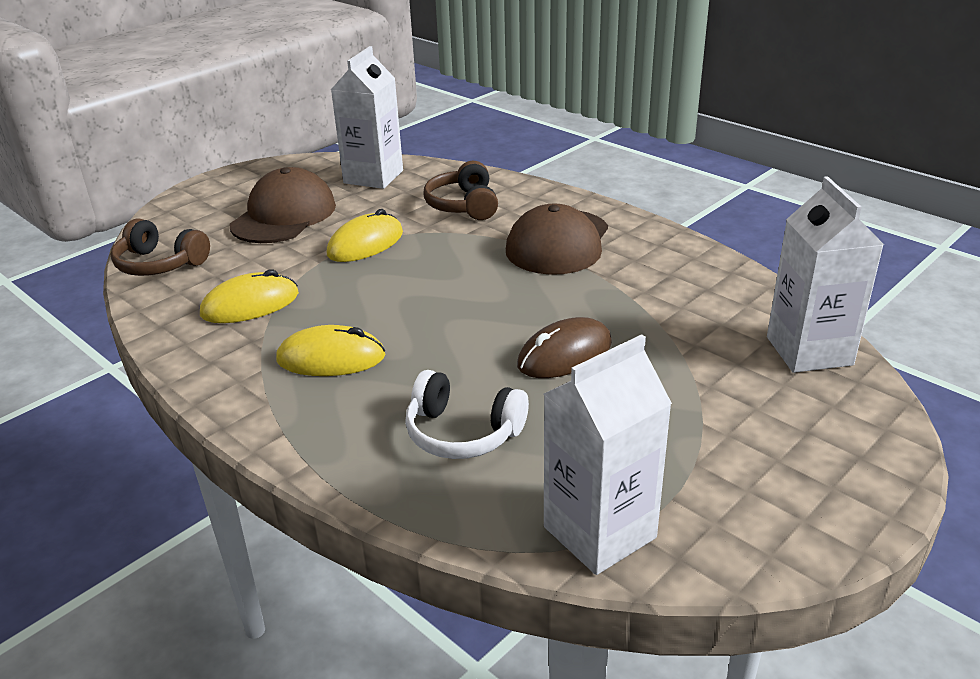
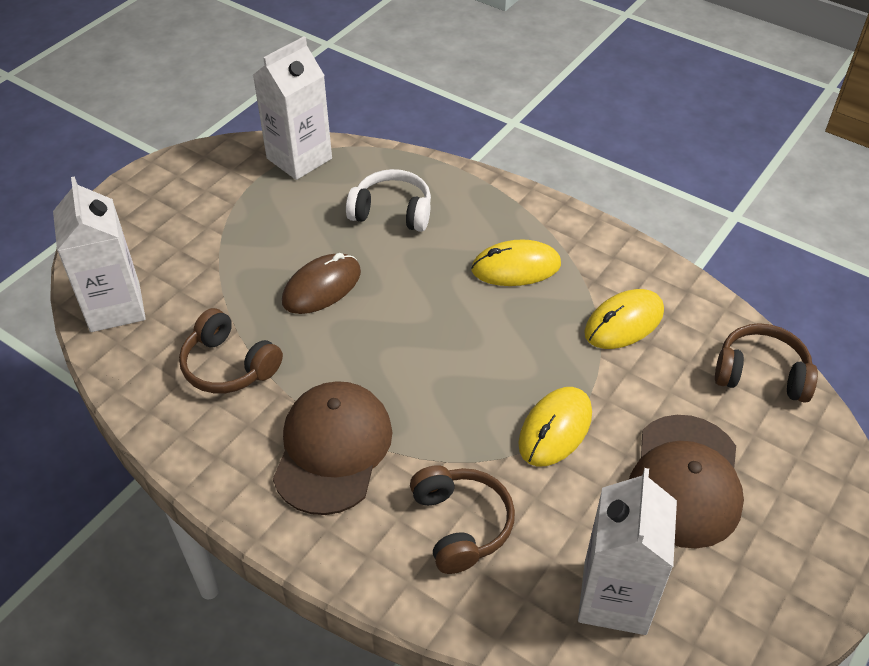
camera: 170 degrees right, 15 degrees up
none -> brown headphones [179,308,283,394]

